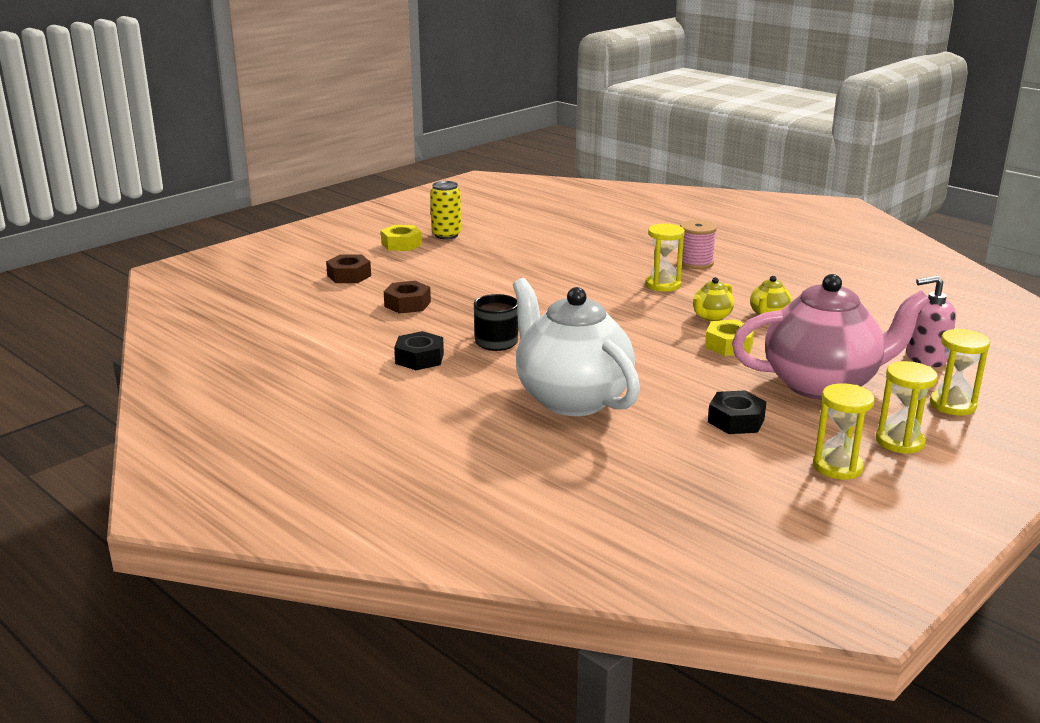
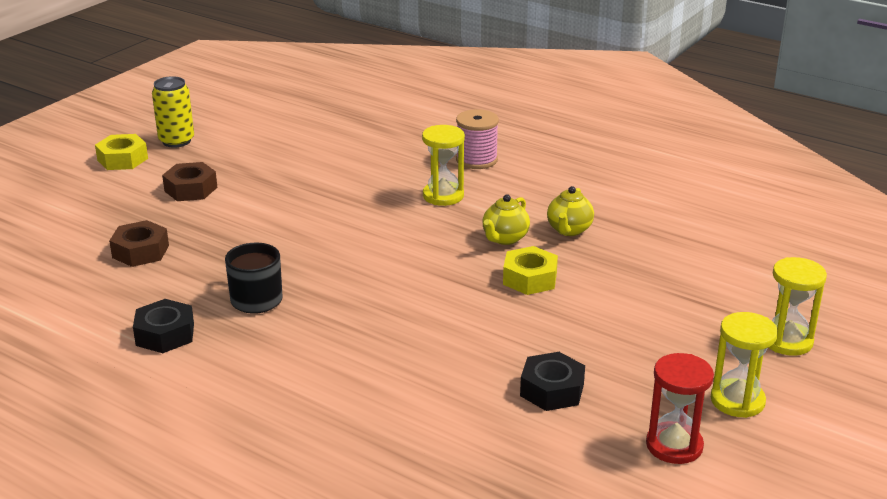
camera: 10 degrees left, 5 degrees up
brown nut [326,255,371,283] -> brown nut moved to [162,162,217,201]
white teapot [513,278,640,416] -> none
pink teapot [732,274,930,400] -> none
yellow hourglass [813,383,875,480] -> red hourglass [646,353,714,464]
pink soap dispenser [906,275,956,367] -> none

